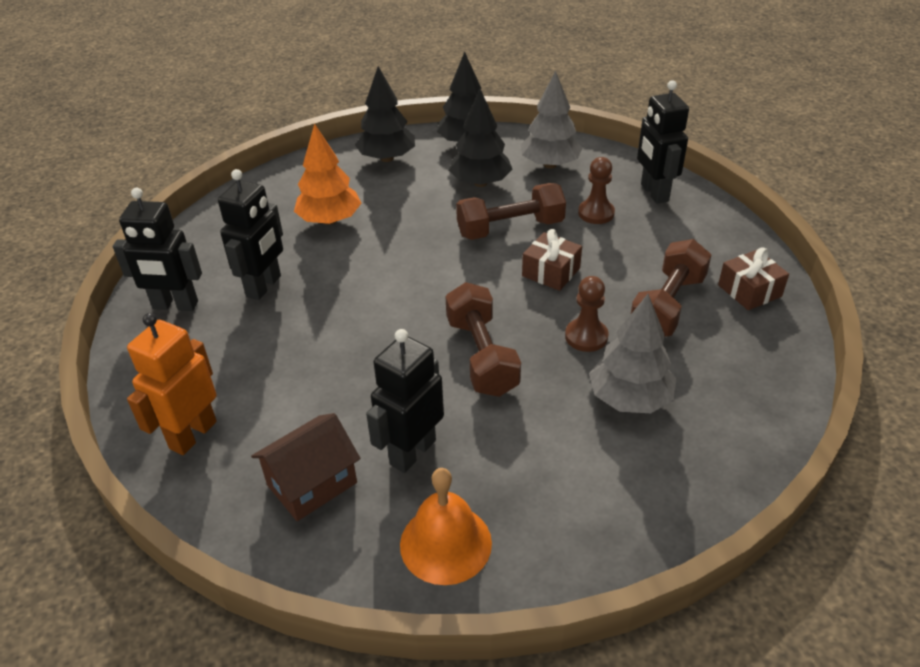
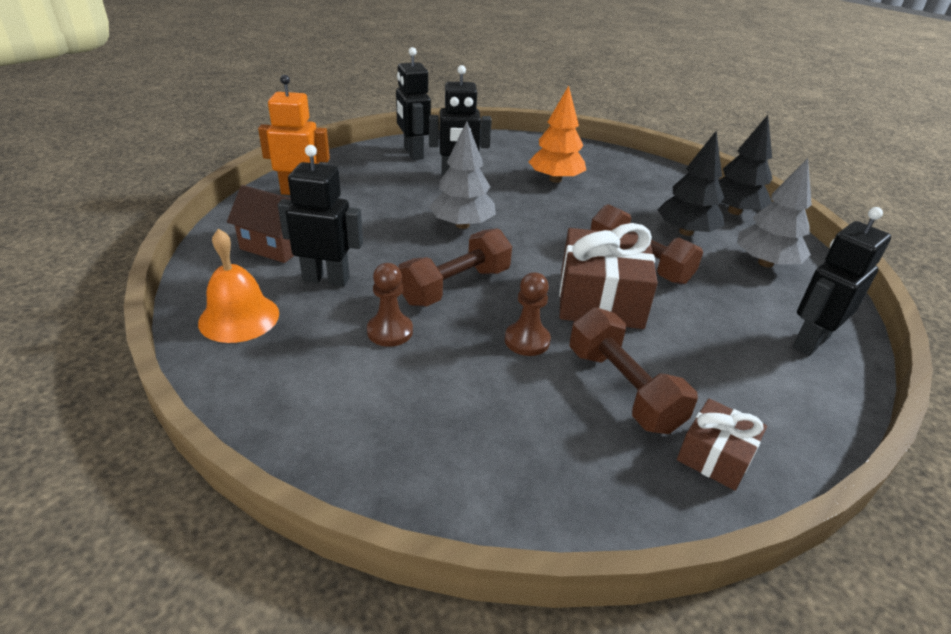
camera: 60 degrees right, 5 degrees down
black tree [355,66,415,162] -> none
brown gift [522,229,582,291] -> brown gift [559,223,658,329], size x1.80
brown pawn [578,157,615,224] -> brown pawn moved to [367,263,413,347]
grey tree [589,294,676,413] -> grey tree moved to [429,121,496,229]
brown dumbbell [630,239,712,337] -> brown dumbbell turned 60 degrees clockwise [570,307,698,434]

